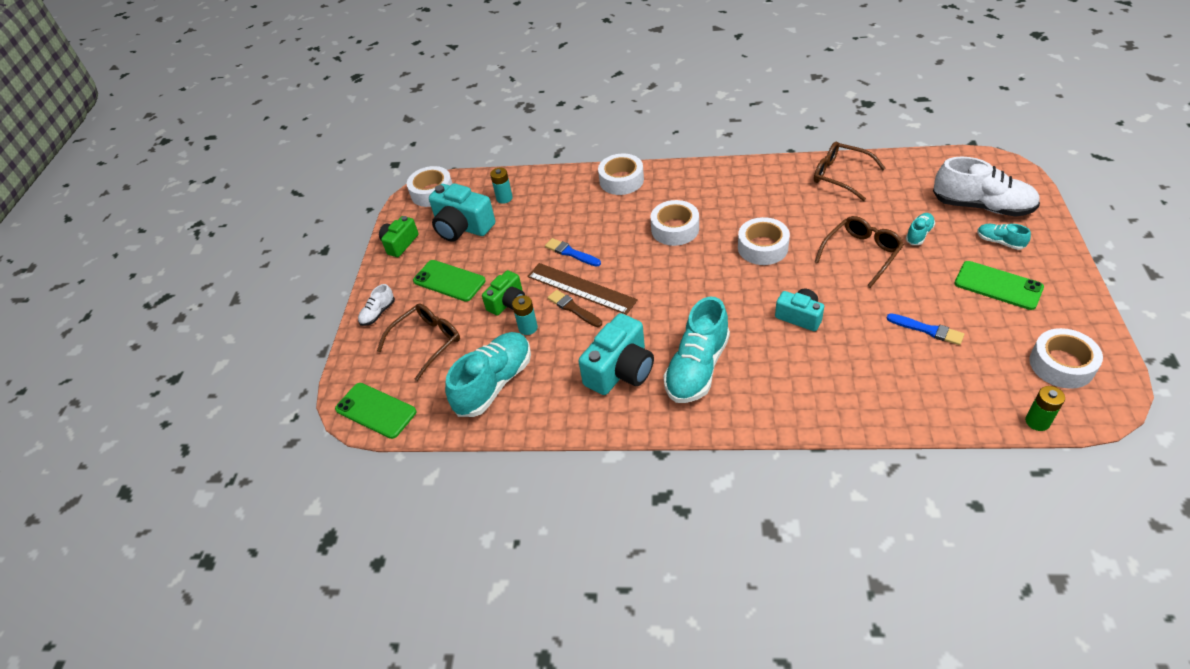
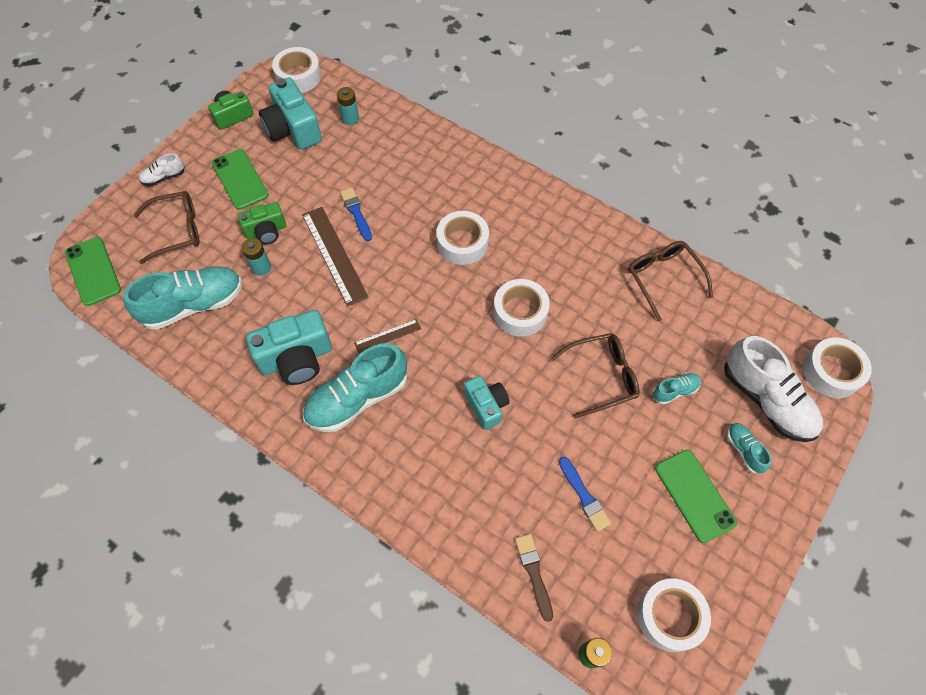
camera: 25 degrees right, 15 degrees up
brown brush [547,290,602,327] -> brown brush moved to [515,534,553,622]
white tape [598,154,644,195] -> white tape moved to [803,337,872,398]
none -> brown ruler [354,319,421,353]

